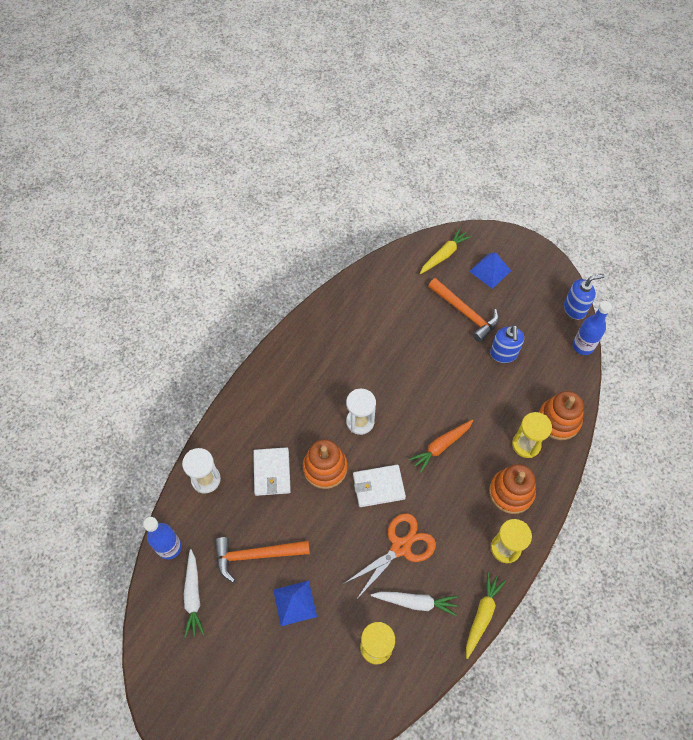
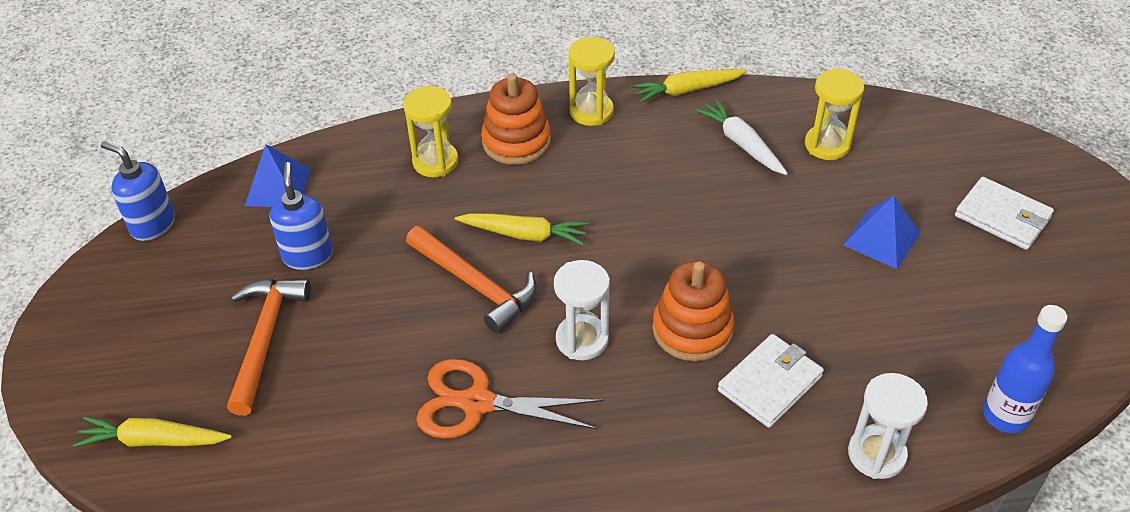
camera: 130 degrees left, 15 degrees down
white carrot [184,549,205,638] -> none
orange hammer [215,537,310,583] -> orange hammer moved to [406,226,537,334]
orange scissors [344,513,436,600] -> orange scissors moved to [416,359,602,439]
white wallet [353,465,406,507] -> white wallet moved to [955,177,1054,250]
orange carrot [409,419,474,473] -> yellow carrot [455,213,588,245]
blue pyramid [469,252,511,289] -> blue pyramid moved to [245,144,311,207]
blue soap dispenser [490,325,524,363] -> blue soap dispenser turned 60 degrees counterclockwise [270,162,333,270]
orange stacking toy [539,391,584,440] -> none
blue bottle [573,301,612,355] -> none

